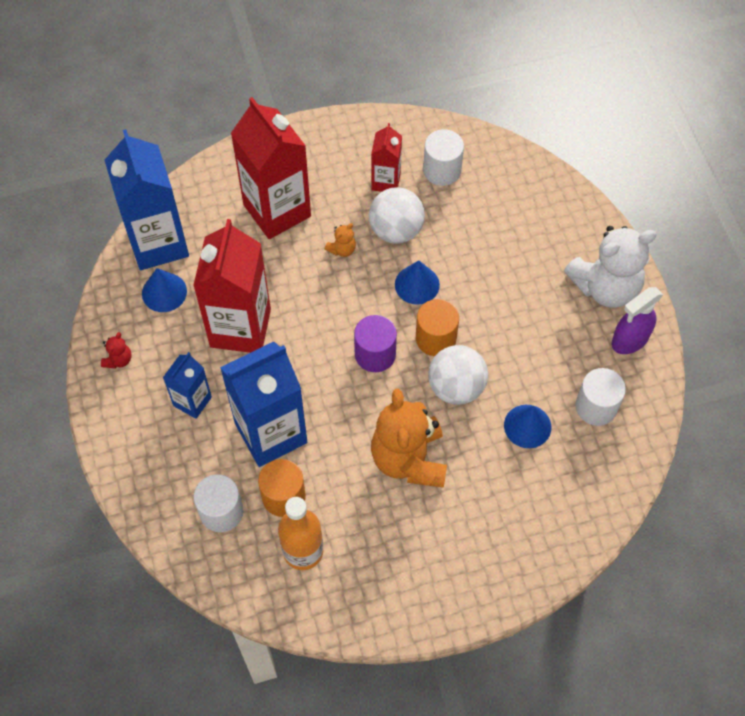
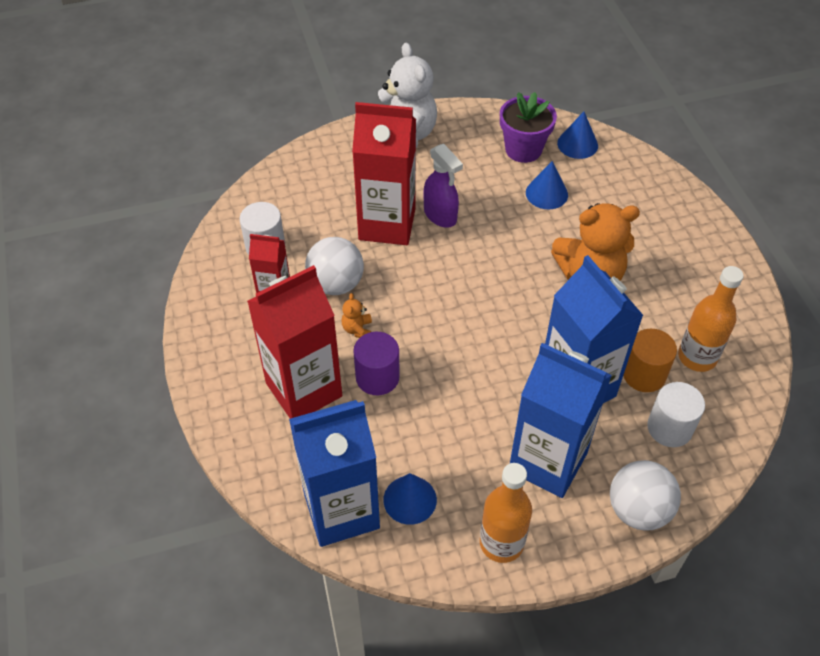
camera: 90 degrees left, 10 degrees down
red teddy bear [101,332,131,369] -> orange bottle [480,463,532,563]
blue carton [163,352,212,419] -> blue carton [510,343,612,498], size x1.92
red carton [193,219,271,353] -> red carton moved to [352,102,416,245]
orange teddy bear [325,223,356,257] -> orange teddy bear turned 135 degrees counterclockwise [341,293,372,338]
purple cylinder [354,315,397,372] -> purple cylinder moved to [353,332,400,395]
blue cone [395,260,440,305] -> blue cone moved to [557,112,598,159]
orange cylinder [416,299,459,356] -> none
white ball [428,345,488,405] -> white ball moved to [610,460,681,530]
white cylinder [575,368,626,426] -> purple flower pot [500,92,557,163]
purple spray bottle [611,287,663,354] -> purple spray bottle moved to [423,144,463,228]

